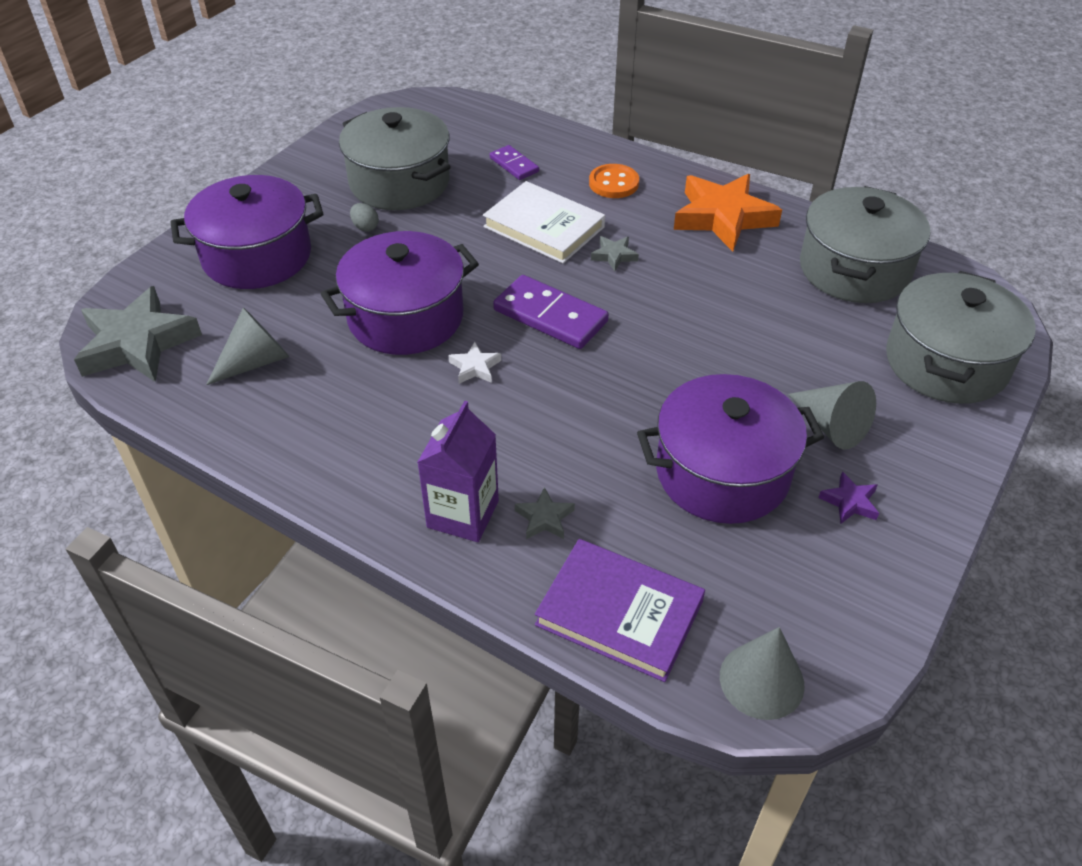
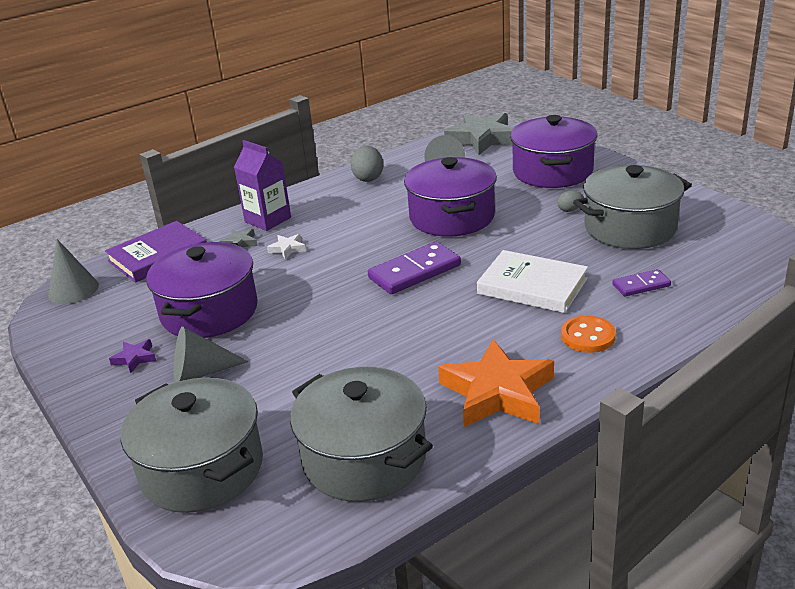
camera: 115 degrees right, 15 degrees down
white star [448,342,501,384] -> white star moved to [267,234,306,259]
white book [483,181,605,263] -> white book turned 60 degrees clockwise [477,250,588,313]
grey star [591,236,639,271] -> none
none -> grey egg [351,146,383,182]

